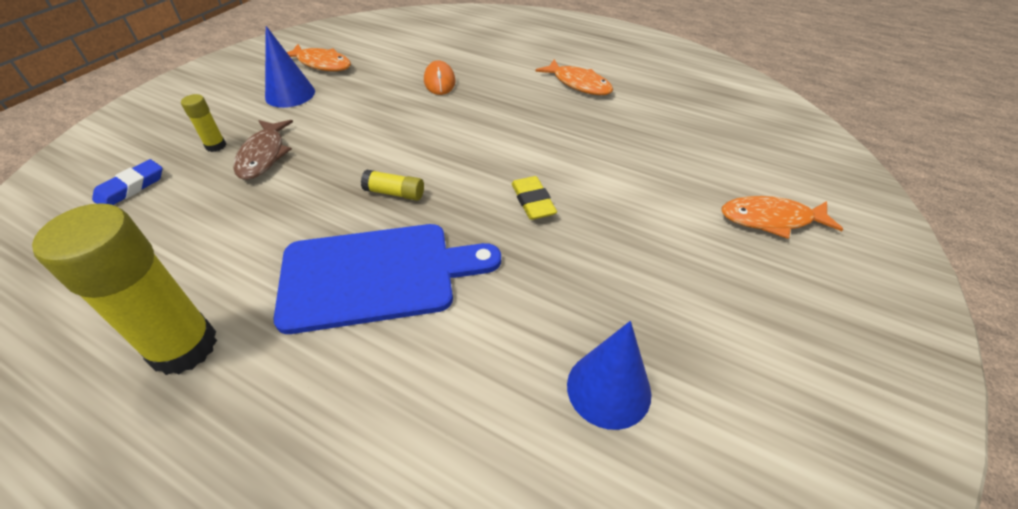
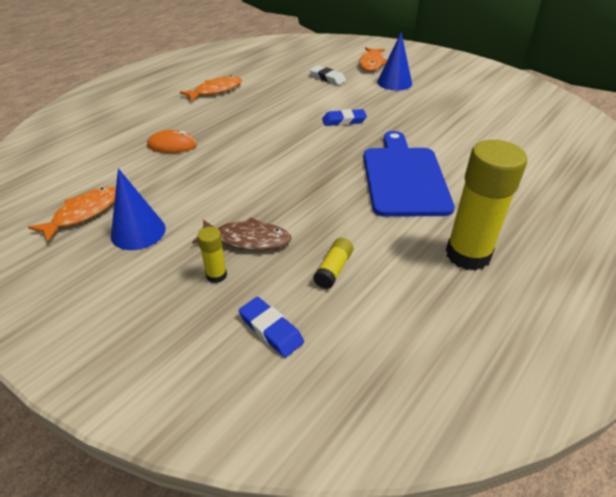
camera: 80 degrees left, 5 degrees down
yellow glue stick [361,169,424,201] -> yellow glue stick moved to [313,238,353,289]
yellow eraser [511,176,557,220] -> blue eraser [322,109,367,126]
blue cone [567,321,651,430] -> blue cone moved to [377,32,412,91]
none -> white eraser [309,65,346,85]

